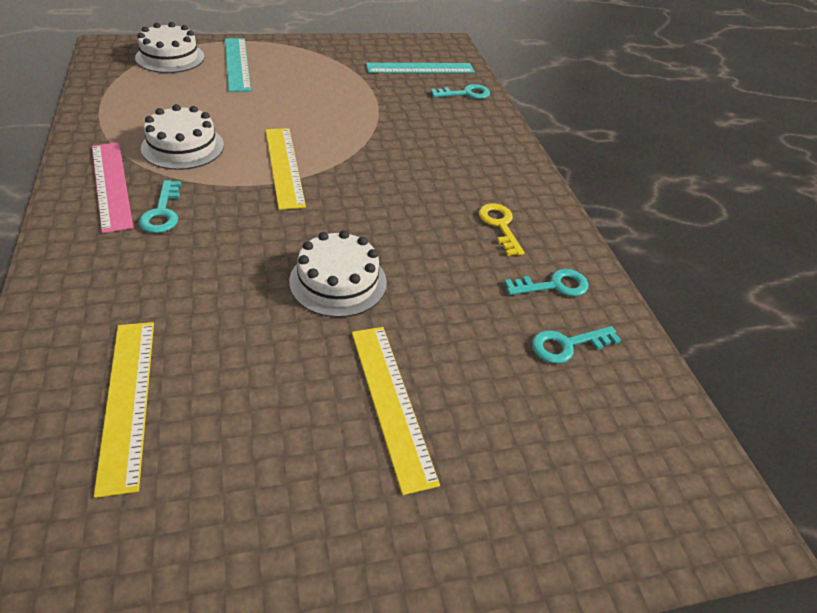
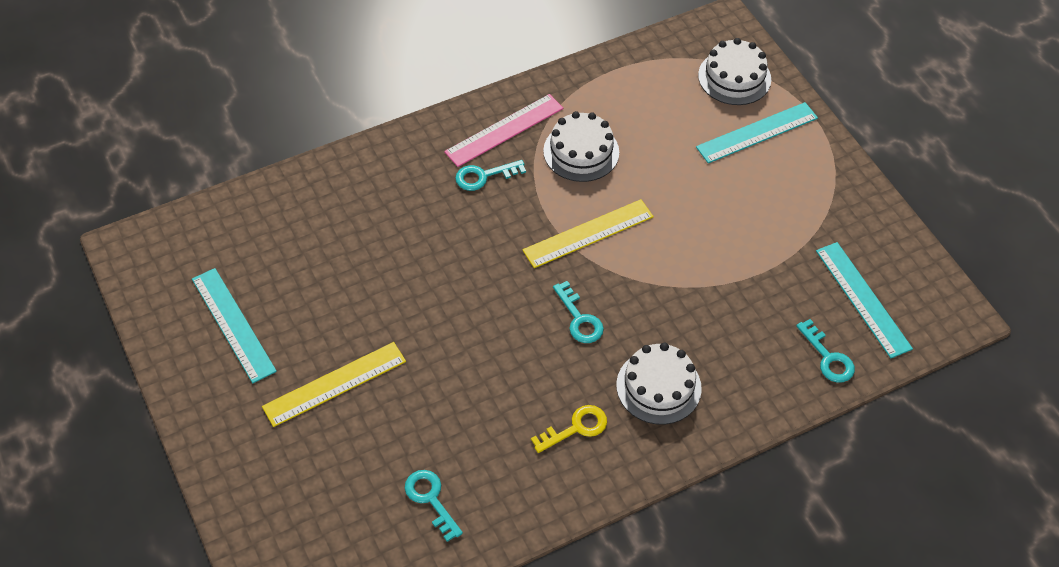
camera: 80 degrees right, 10 degrees up
yellow ruler [94,322,154,498] -> none
white cake [289,230,387,317] -> white cake moved to [616,343,702,425]
turquoise key [504,269,588,297] -> turquoise key moved to [553,281,604,343]
none -> turquoise ruler [192,268,277,383]

